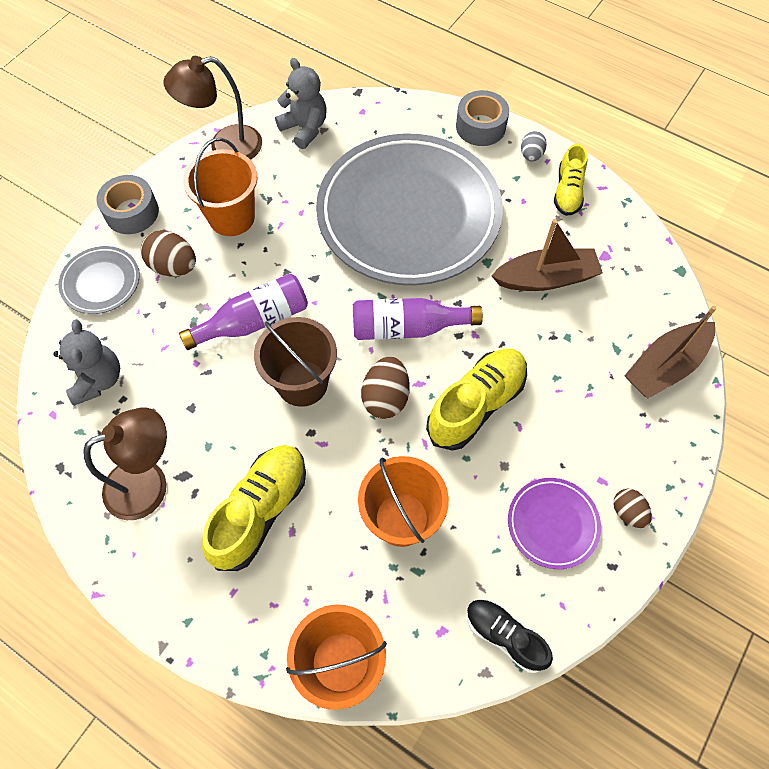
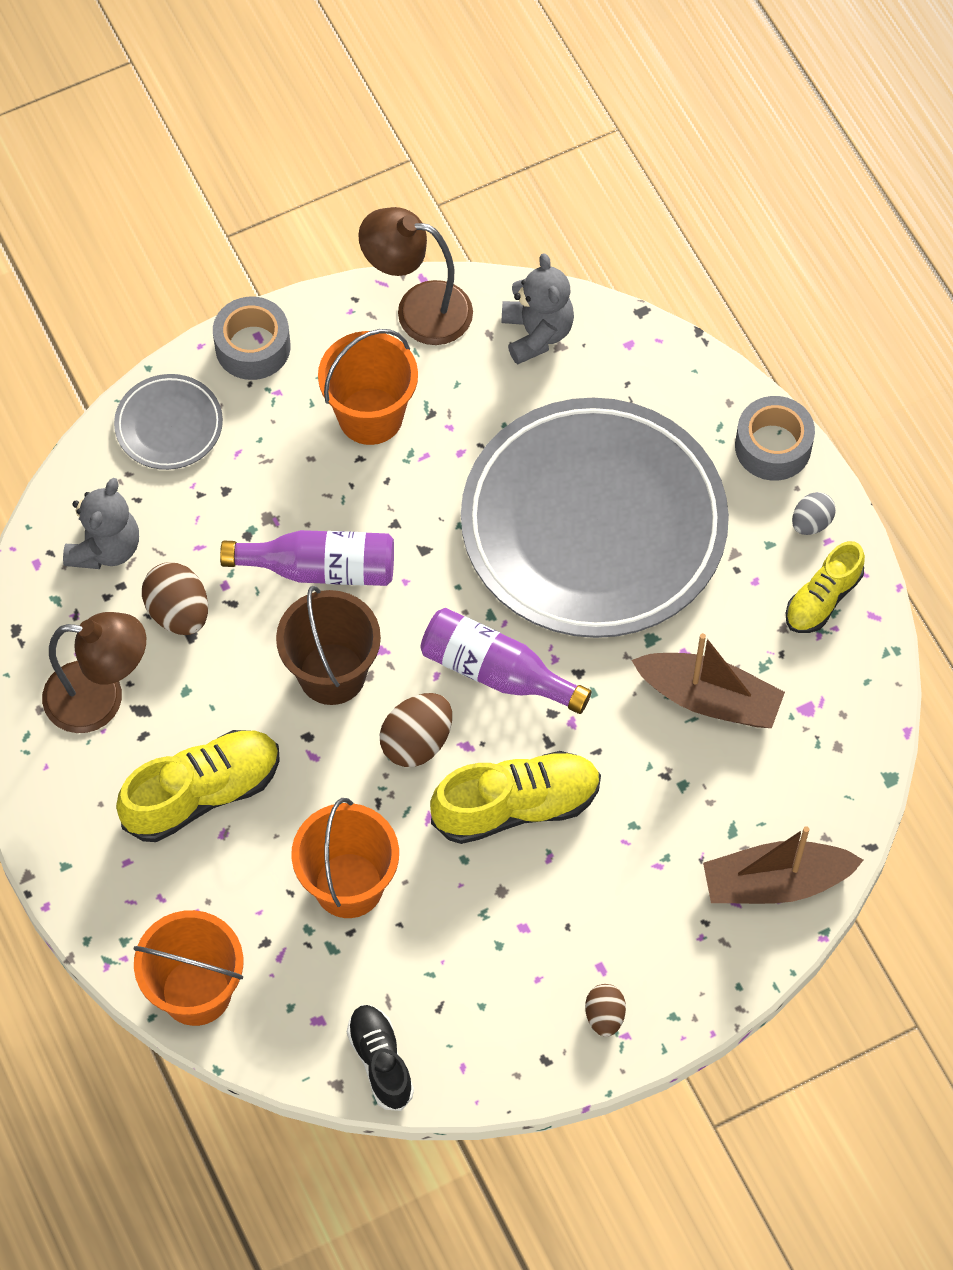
camera: 30 degrees right, 0 degrees up
brown egg [141,230,196,277] -> brown egg moved to [142,563,208,635]
purple plate [508,478,601,569] -> none

